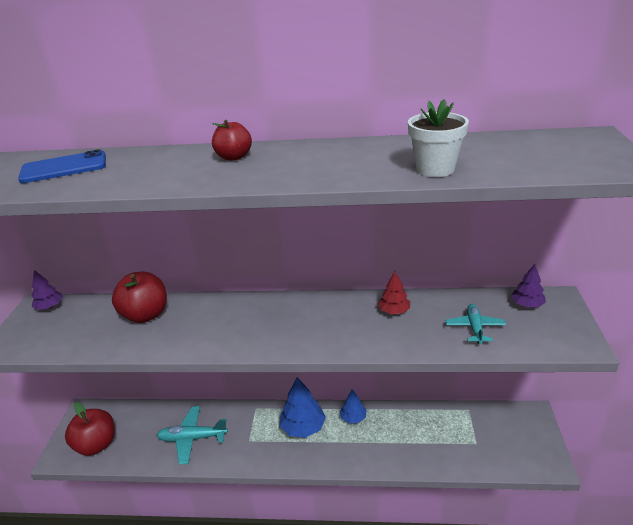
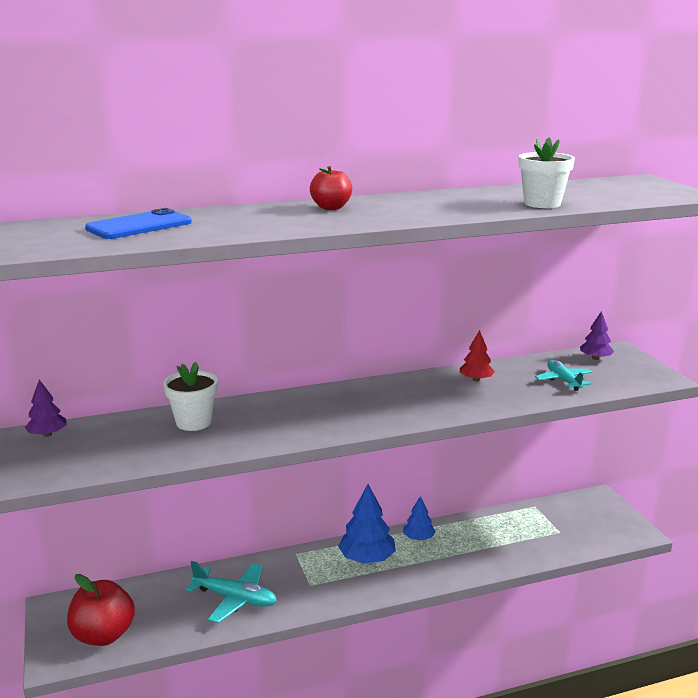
camera: 25 degrees left, 10 degrees down
red apple [112,272,167,323] -> white flower pot [163,362,218,431]
turquoise plane [157,406,228,465] -> turquoise plane turned 135 degrees counterclockwise [186,561,277,623]

